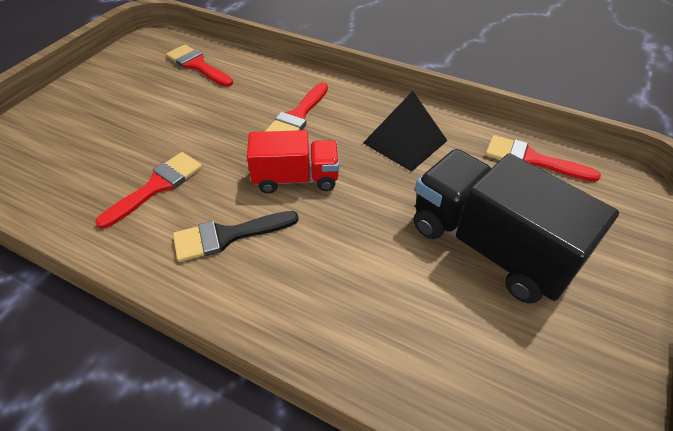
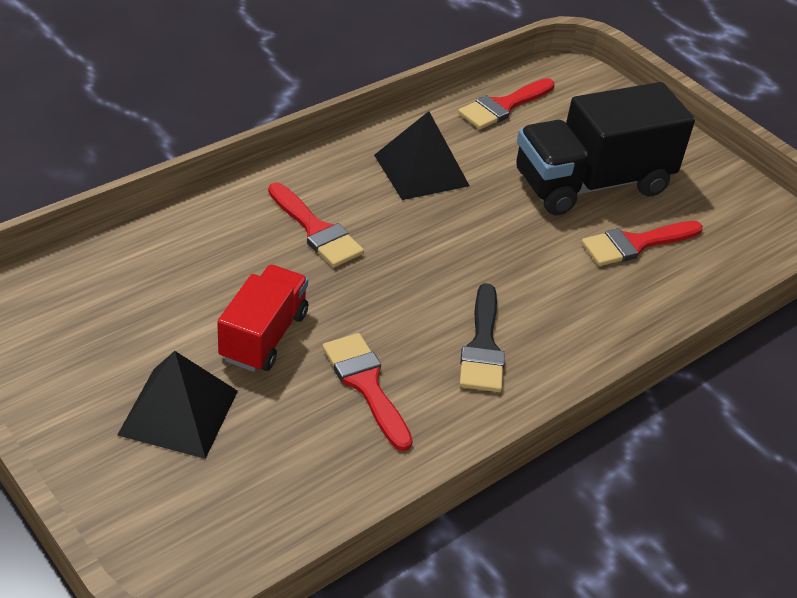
camera: 70 degrees left, 5 degrees down
red brush [166,45,233,87] -> red brush moved to [582,221,703,266]
red truck [247,130,339,193] -> red truck moved to [217,265,308,372]
none -> black pyramid [117,351,238,459]

